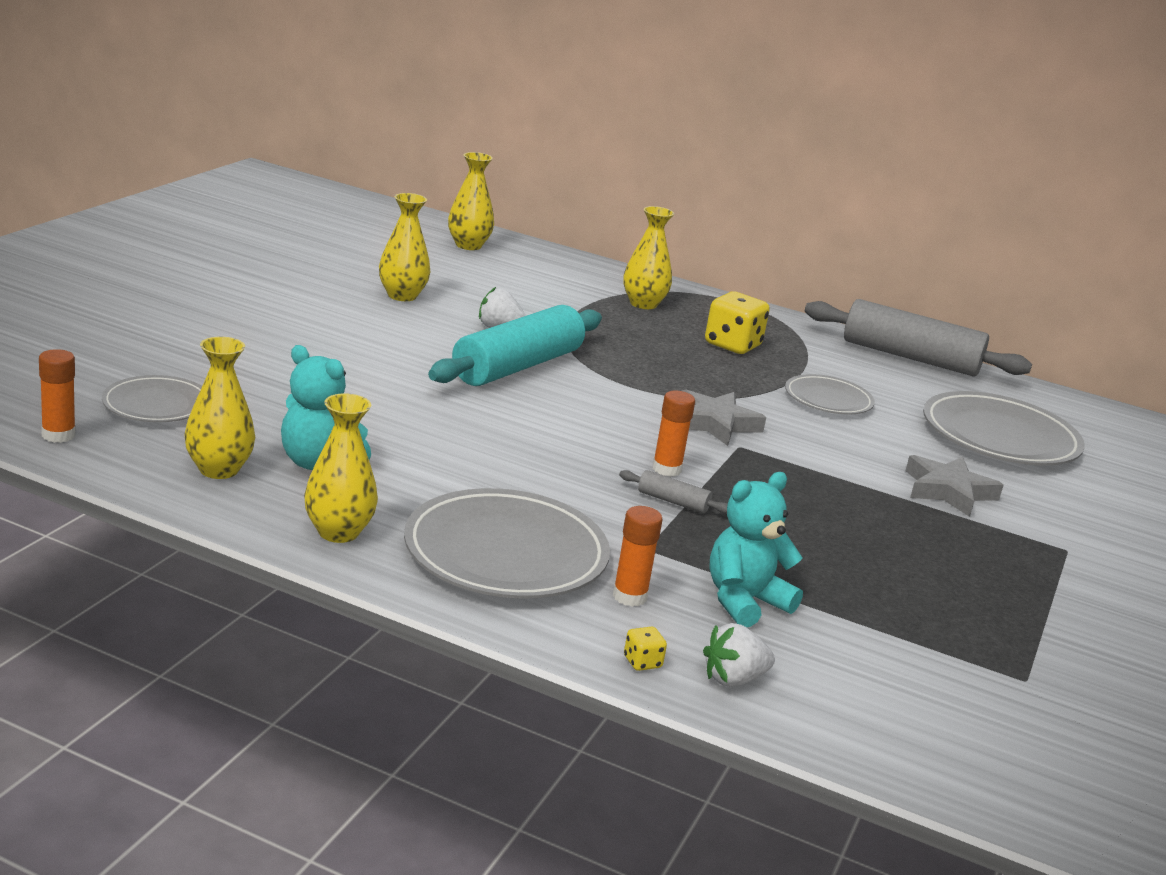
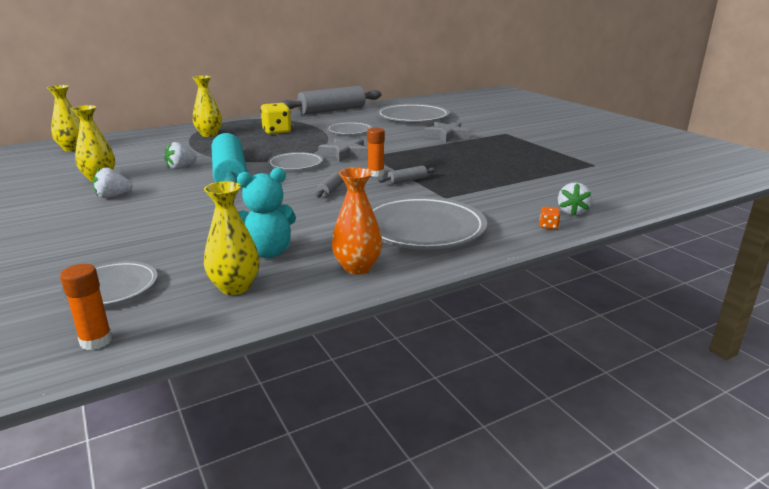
camera: 50 degrees left, 0 degrees up
yellow vase [304,393,378,543] -> orange vase [332,167,383,275]
orange glue stick [613,506,663,607] -> none
yellow dice [624,627,667,671] -> orange dice [540,207,560,229]
turquoise teddy bear [709,472,803,627] -> none
none -> white strawberry [93,167,133,198]
none -> grey plate [268,152,323,170]
none -> grey rolling pin [316,171,344,198]

